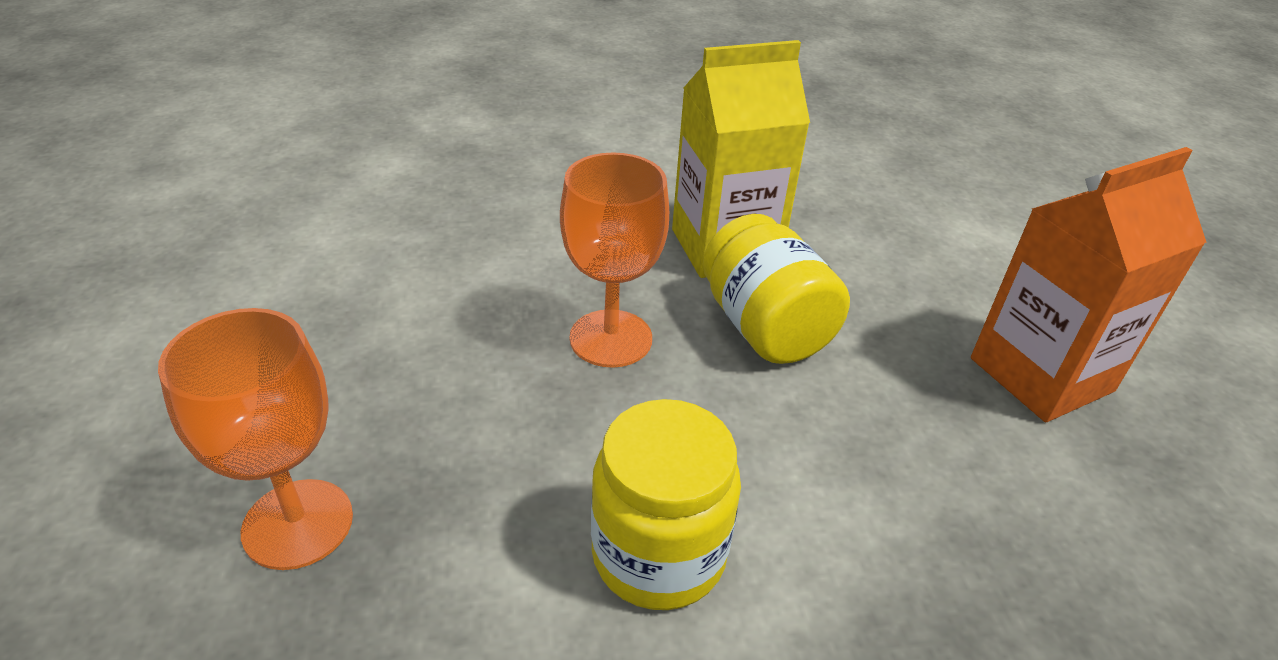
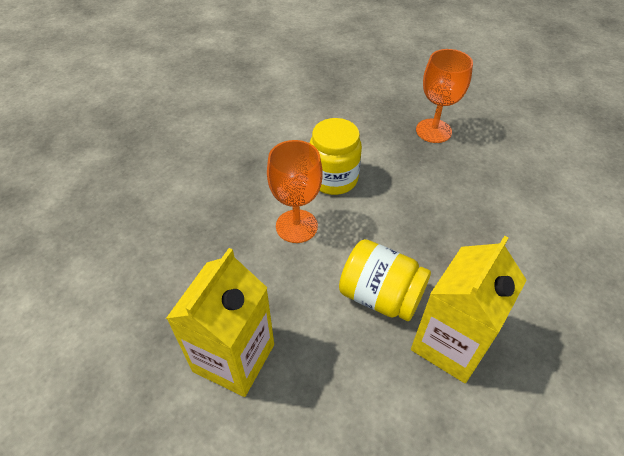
camera: 145 degrees right, 10 degrees up
orange goblet [560,152,669,368] -> orange goblet moved to [267,140,323,243]
orange carton [971,147,1207,422] -> yellow carton [166,248,274,397]

